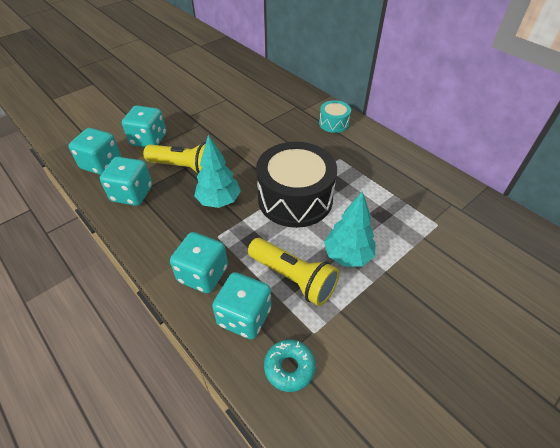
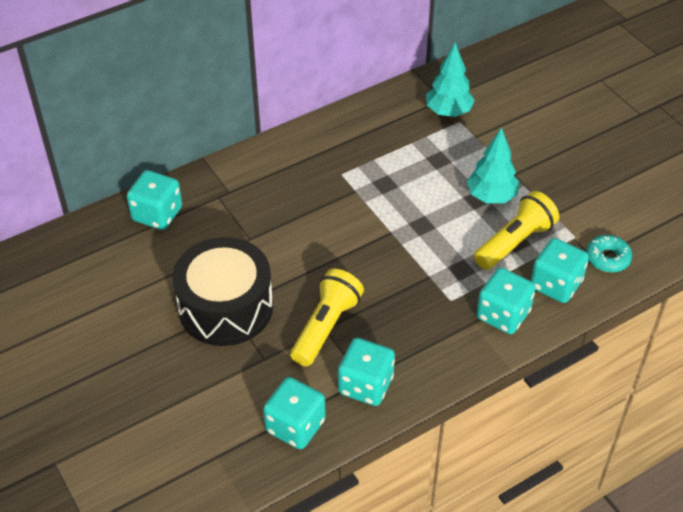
camera: 80 degrees left, 0 degrees up
turquoise dice [122,105,166,147] -> turquoise dice moved to [127,170,182,230]
turquoise tree [194,135,241,208] -> turquoise tree moved to [426,43,475,117]
black drum [256,142,337,228] -> black drum moved to [172,237,273,346]
turquoise drum [319,100,351,133] -> none

